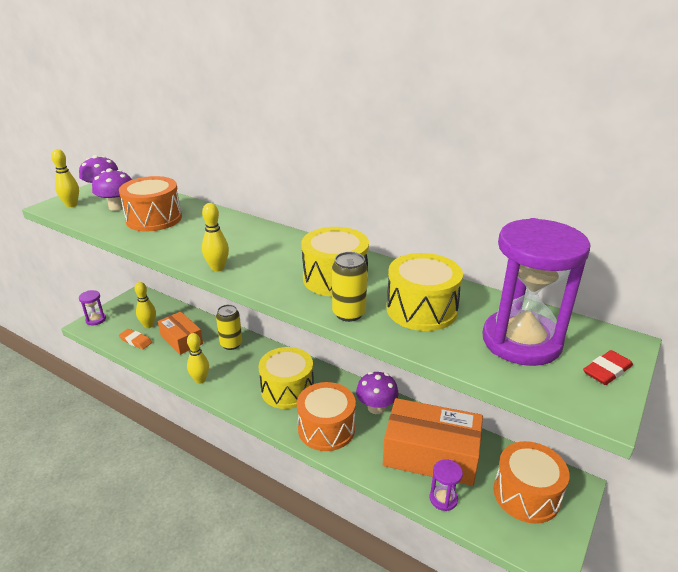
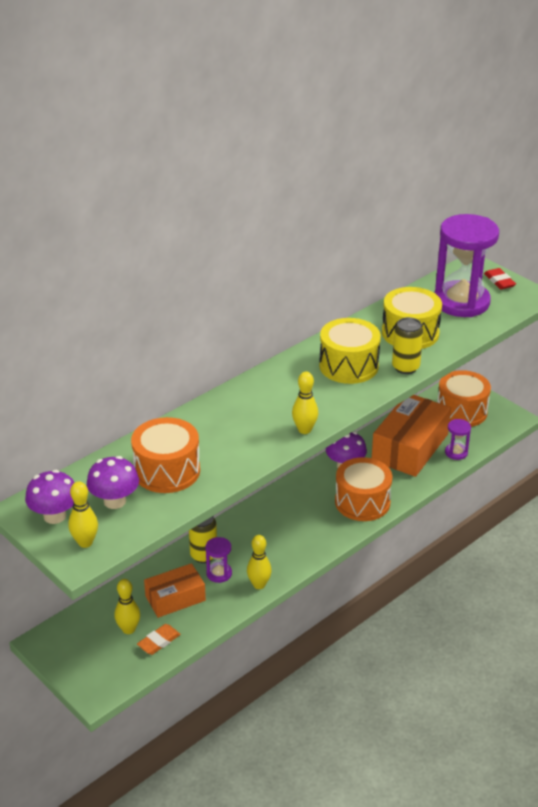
camera: 75 degrees left, 5 degrees up
purple hourglass [79,290,106,325] -> purple hourglass moved to [205,537,232,583]
yellow drum [259,347,314,409] -> none

